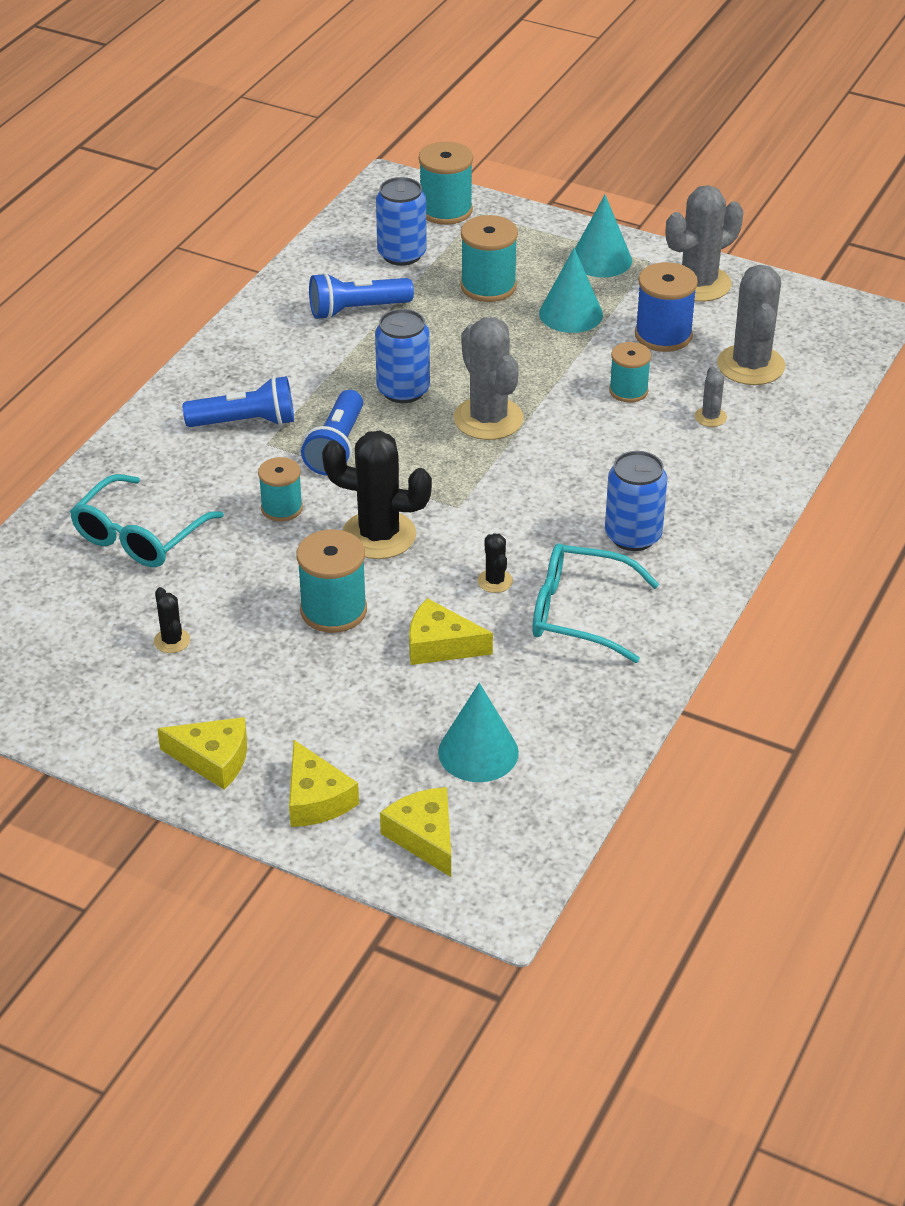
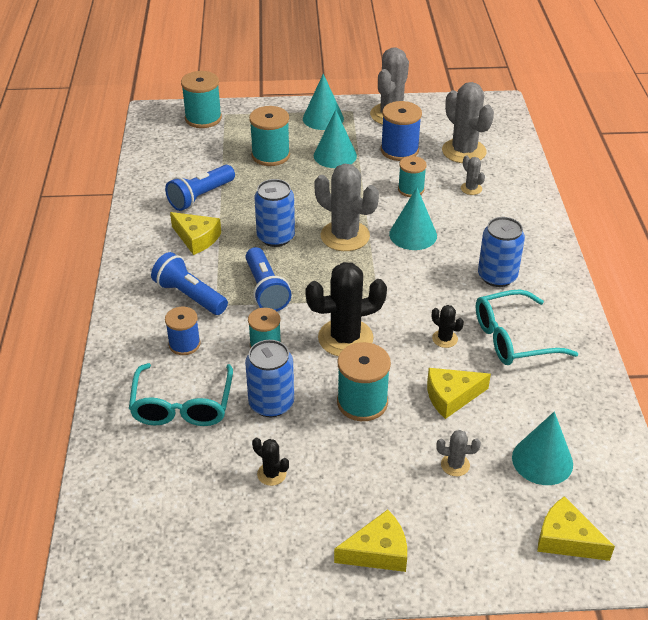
camera: 30 degrees left, 0 degrees up
blue flashlight [183,376,294,427] -> blue flashlight turned 105 degrees counterclockwise [151,252,228,315]
yellow cheese [289,740,359,827] -> yellow cheese moved to [170,212,221,255]
blue can [376,177,427,266] -> blue can moved to [245,340,294,417]
none -> blue spool [165,307,201,355]
none -> turquoise cone [389,188,437,250]
none -> grey cactus [436,430,481,476]

